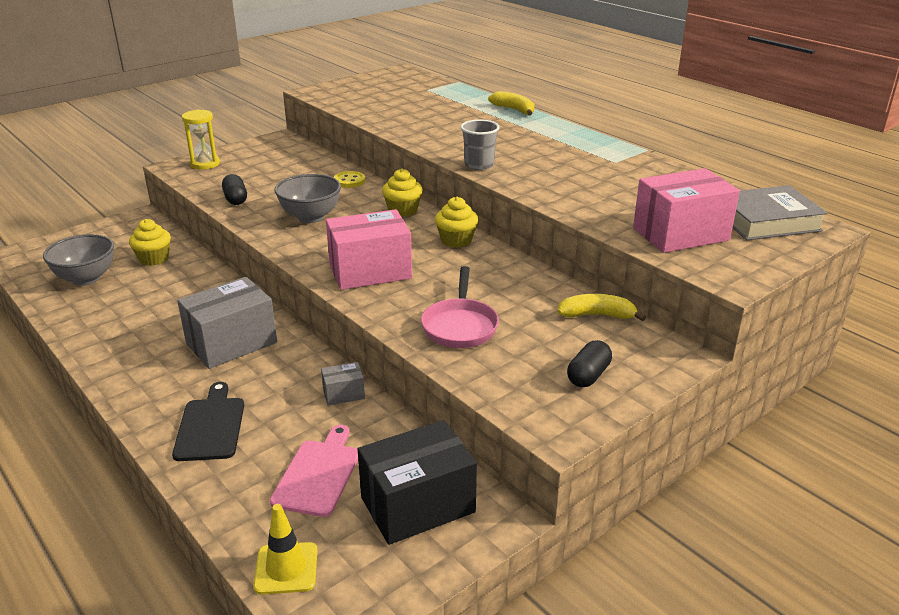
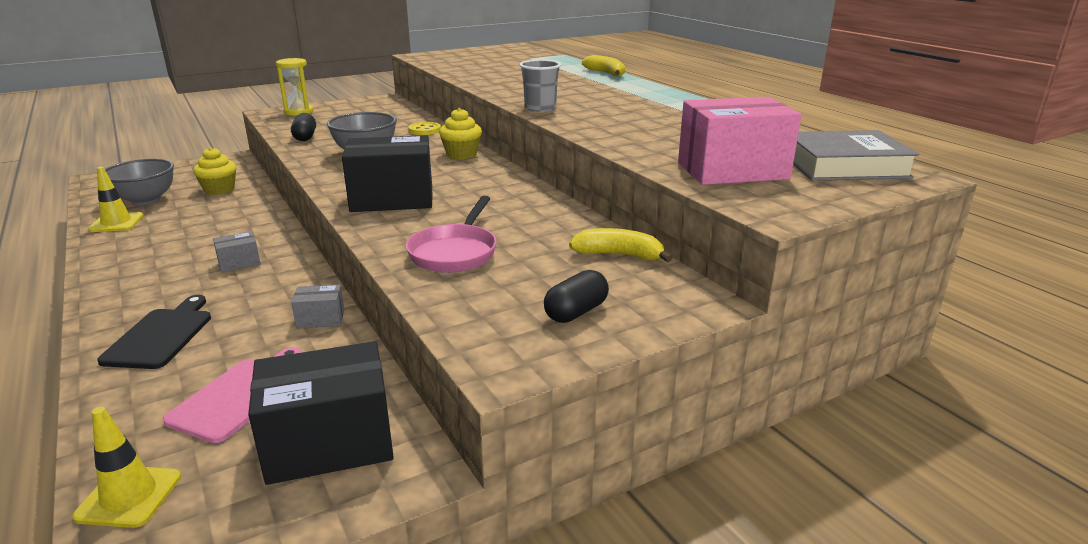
camera: 10 degrees right, 5 degrees down
grey box [177,277,277,369] -> grey box [213,231,261,272], size x0.47
pink box [326,209,412,290] -> black box [342,135,433,212]
yellow cupcake [435,197,478,248] -> none
none -> yellow traffic cone [88,167,143,232]

